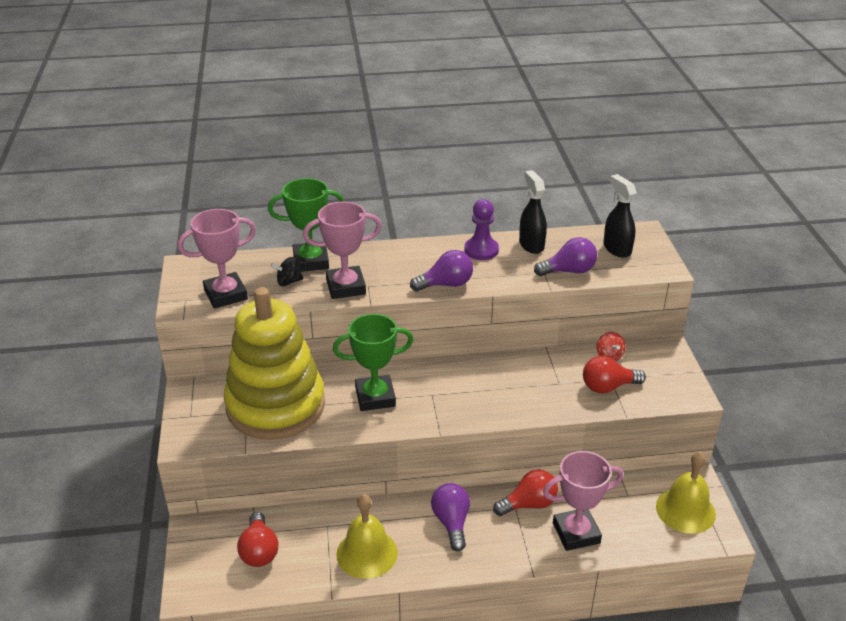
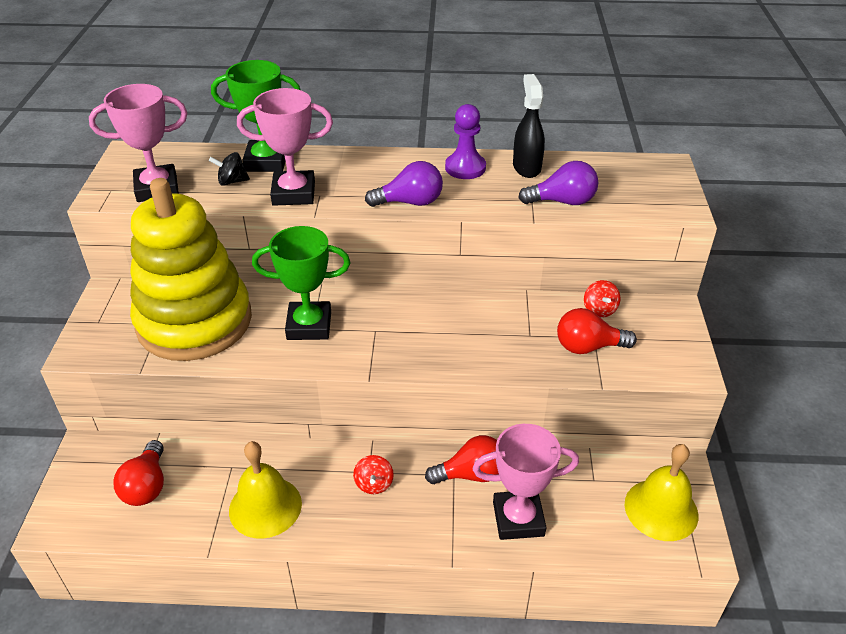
camera: 10 degrees right, 5 degrees up
purple light bulb [431,483,470,551] -> red spinning top [353,455,394,494]
black spray bottle [604,174,637,258] -> none

